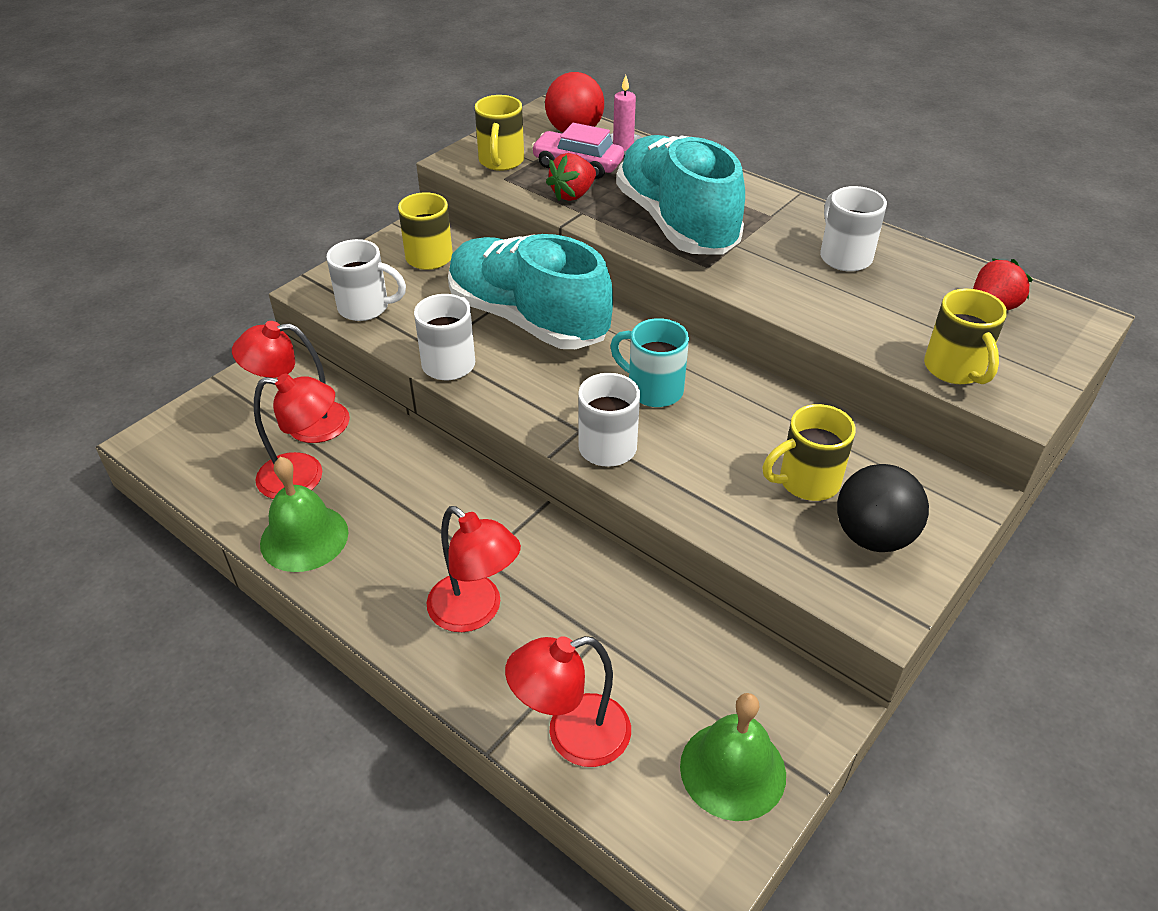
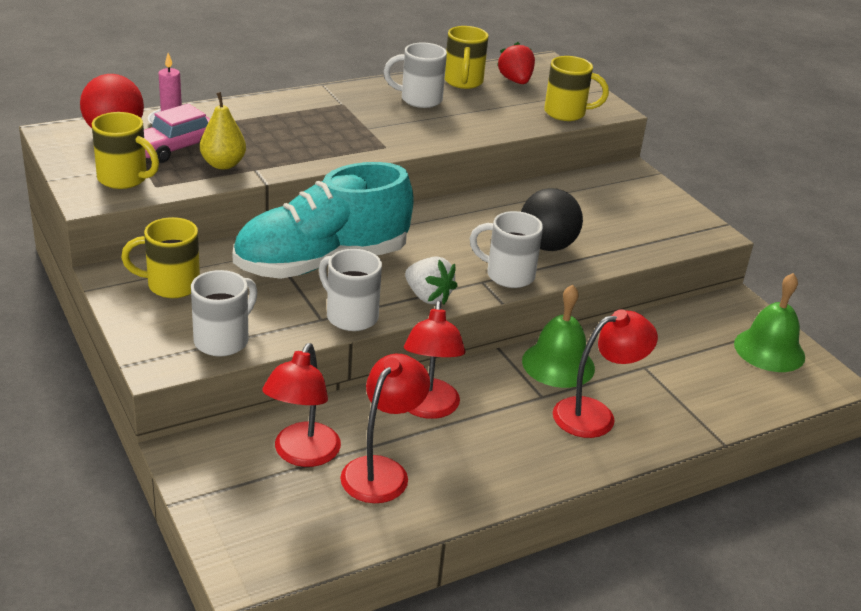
camera: 70 degrees left, 10 degrees down
green bell [260,457,349,572] -> green bell moved to [522,284,595,388]
red lamp [505,636,631,767] -> red lamp moved to [404,301,465,419]
red strawberry [546,153,596,201] -> yellow pear [200,92,246,169]
turquoise mug [610,318,689,407] -> none
turquoise shoe [616,135,745,255] -> none
yellow mug [762,404,856,501] -> yellow mug moved to [445,26,488,89]
black ball [837,464,929,552] -> black ball moved to [521,188,583,251]
none -> white strawberry [405,256,458,304]

